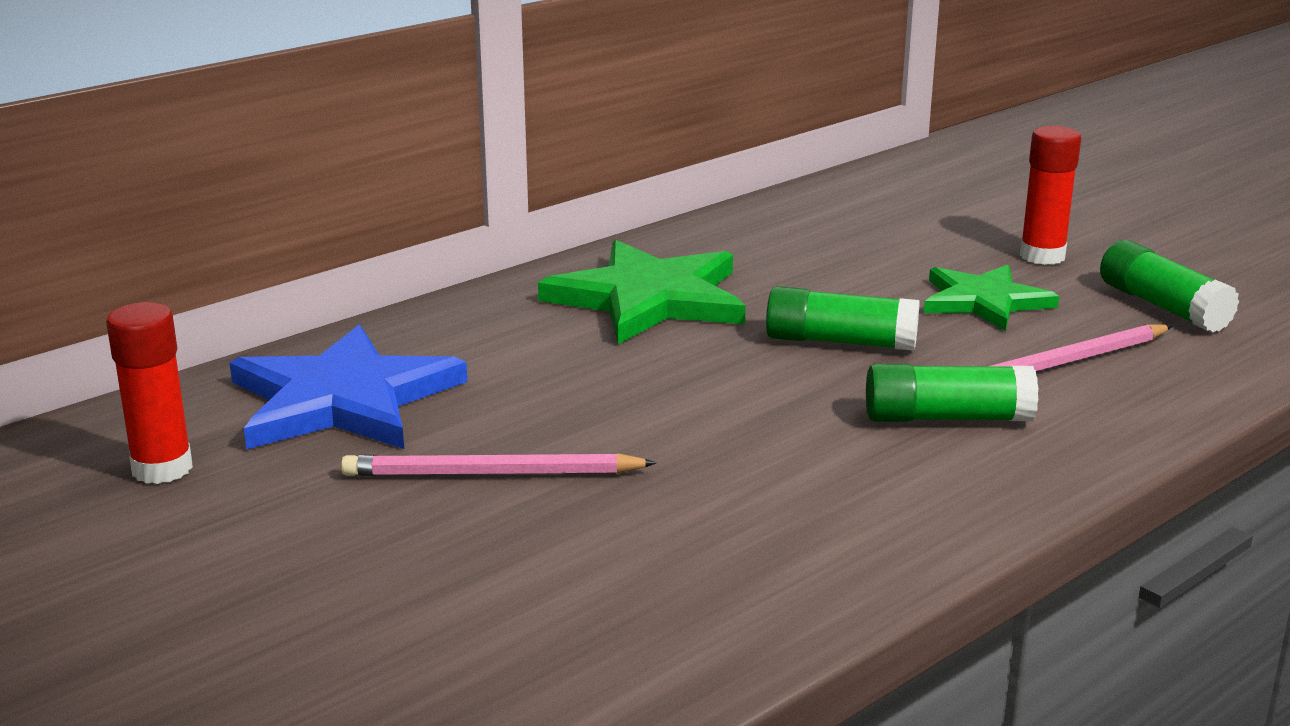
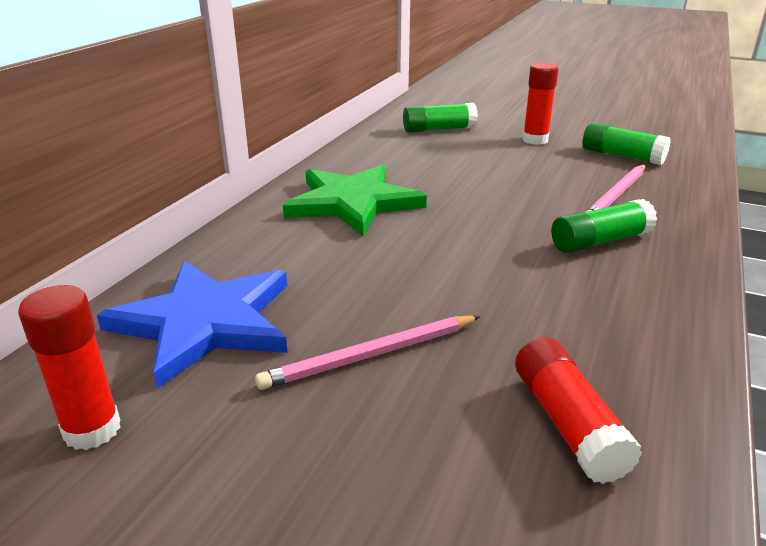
camera: 25 degrees left, 5 degrees up
green glue stick [766,286,920,351] -> green glue stick moved to [403,103,478,133]
green star [924,265,1059,331] -> none
none -> red glue stick [515,337,642,484]

